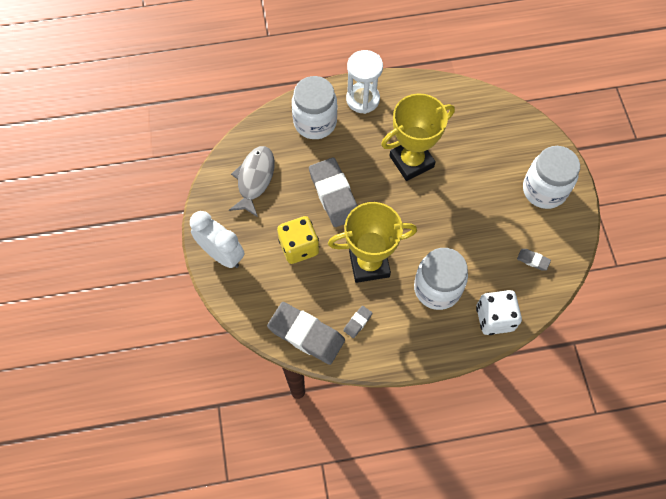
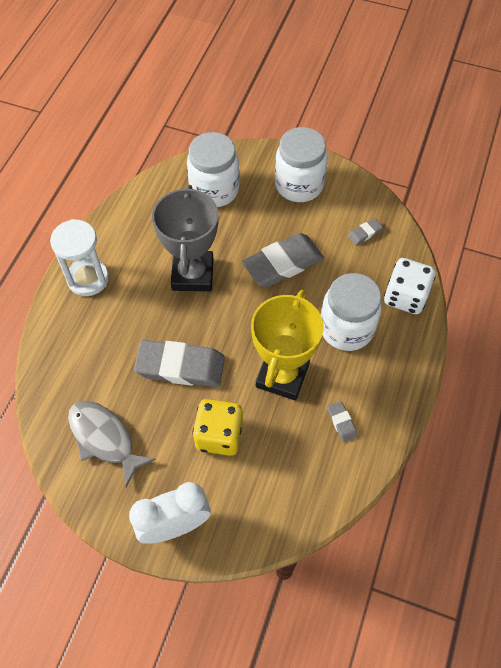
camera: 60 degrees left, 5 degrees down
grey eraser [267,302,345,365] -> grey eraser moved to [242,233,324,287]
white jar [292,76,337,139] -> white jar moved to [187,132,240,207]
yellow trophy [381,94,455,181] -> grey trophy [152,185,219,291]

